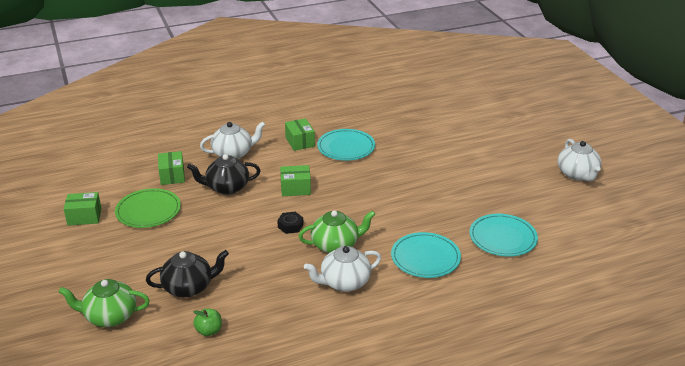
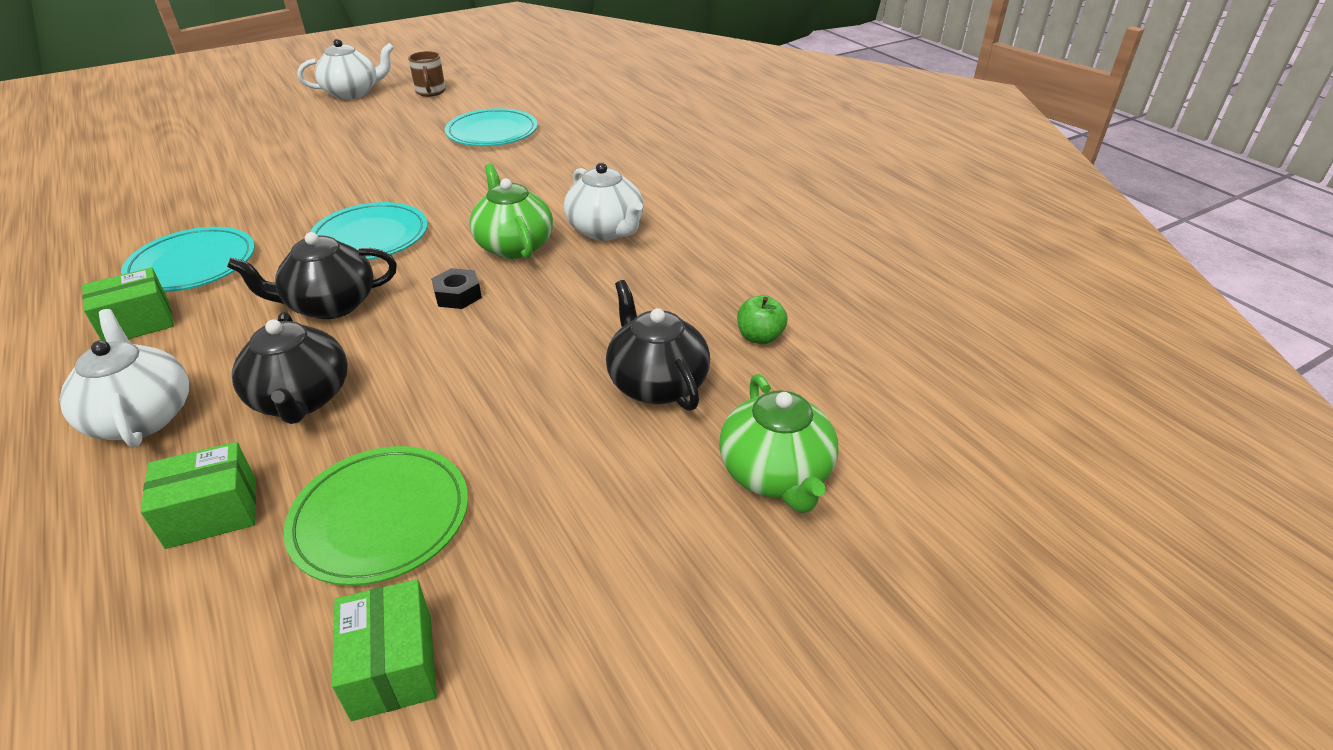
camera: 100 degrees left, 5 degrees up
green box [280,165,311,196] -> black teapot [227,232,397,319]
turquoise plate [391,232,461,278] -> turquoise plate moved to [310,202,428,260]
none -> brown mug [408,51,446,97]

